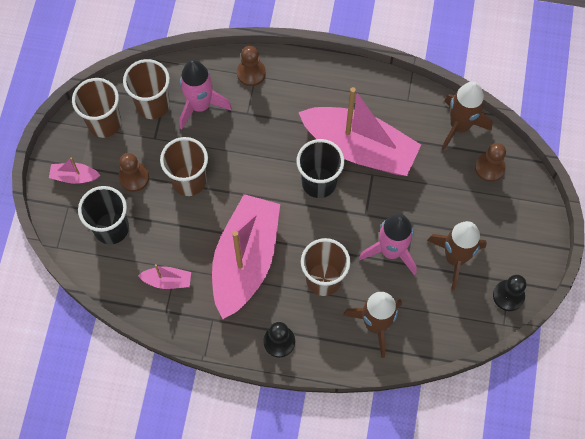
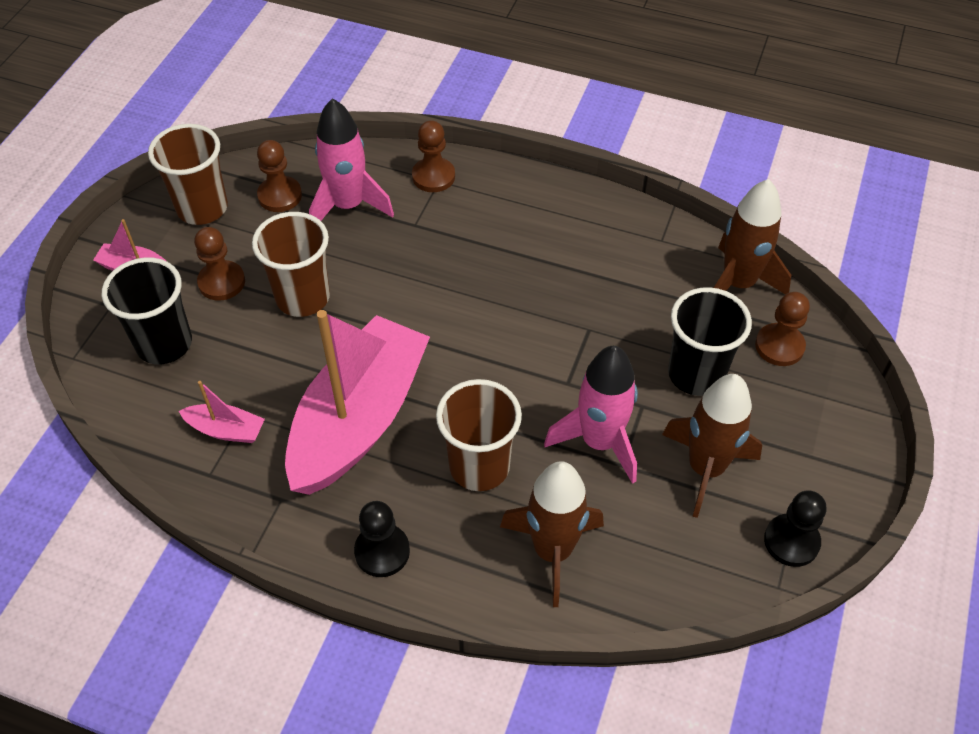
camera: 10 degrees right, 15 degrees down
brown cup [123,59,170,119] -> brown pawn [257,140,302,212]
black cup [297,139,344,198] -> black cup moved to [668,287,752,396]
pink boat [298,87,421,176] -> none

